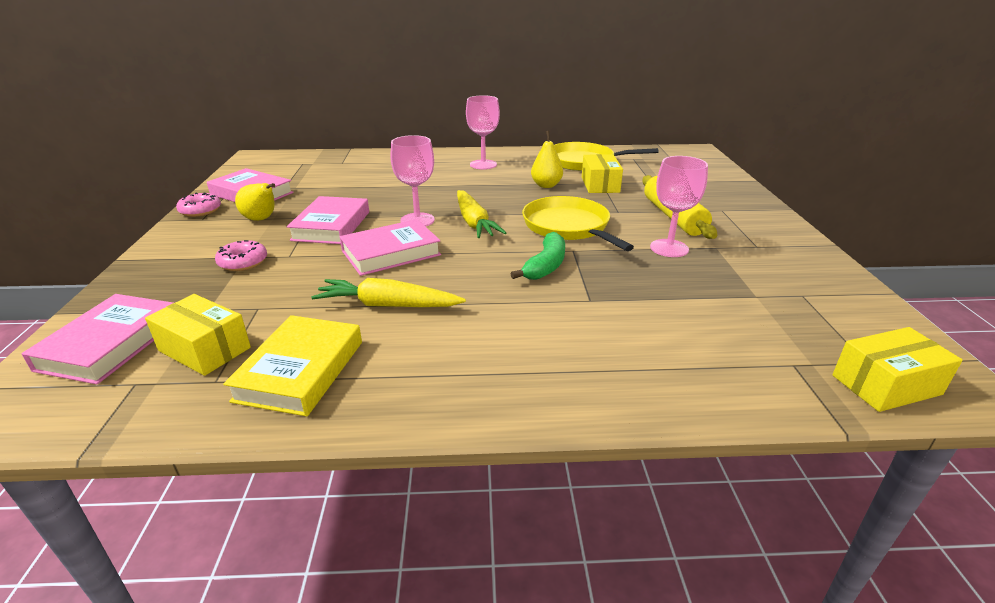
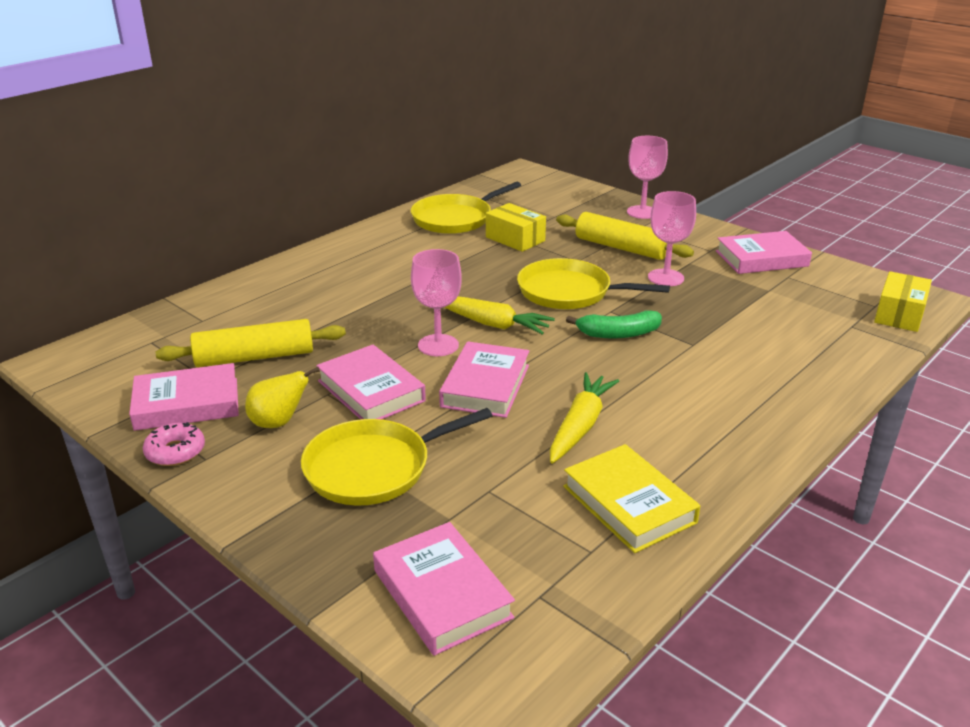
camera: 45 degrees left, 0 degrees up
yellow box [145,294,251,376] -> none
pink donut [215,240,267,271] -> yellow pan [301,408,492,506]
yellow carrot [311,278,466,307] -> yellow carrot turned 150 degrees clockwise [550,372,619,464]
pink goblet [466,95,500,169] -> pink goblet moved to [627,136,668,219]
green banana [510,232,565,280] -> green banana turned 105 degrees clockwise [566,310,662,339]
yellow pear [531,131,563,188] -> none
none -> yellow rolling pin [156,319,346,367]
none -> pink book [716,231,812,274]

